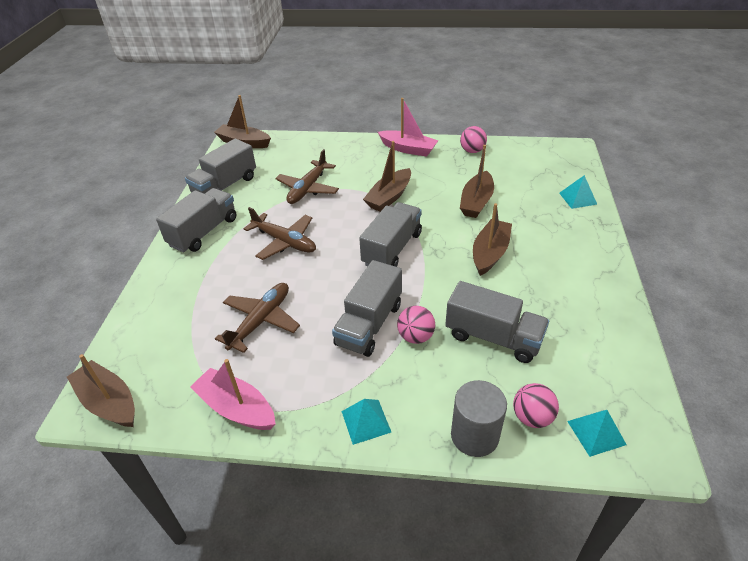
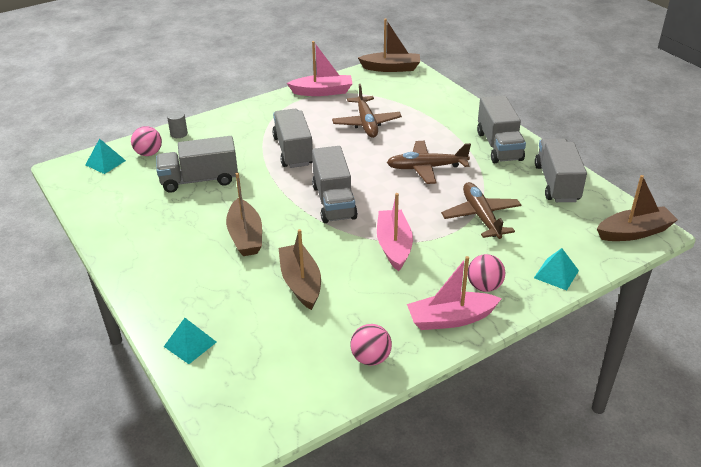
camera: 140 degrees right, 5 degrees down
turquoise pyramid [341,399,391,445] -> turquoise pyramid moved to [534,248,579,291]
brown boat [363,141,411,212] -> pink boat [377,193,413,271]
pink ball [397,306,435,344] -> pink ball moved to [467,254,505,292]
grey cylinder [451,380,507,457] -> grey cylinder [167,111,188,138], size x0.54

